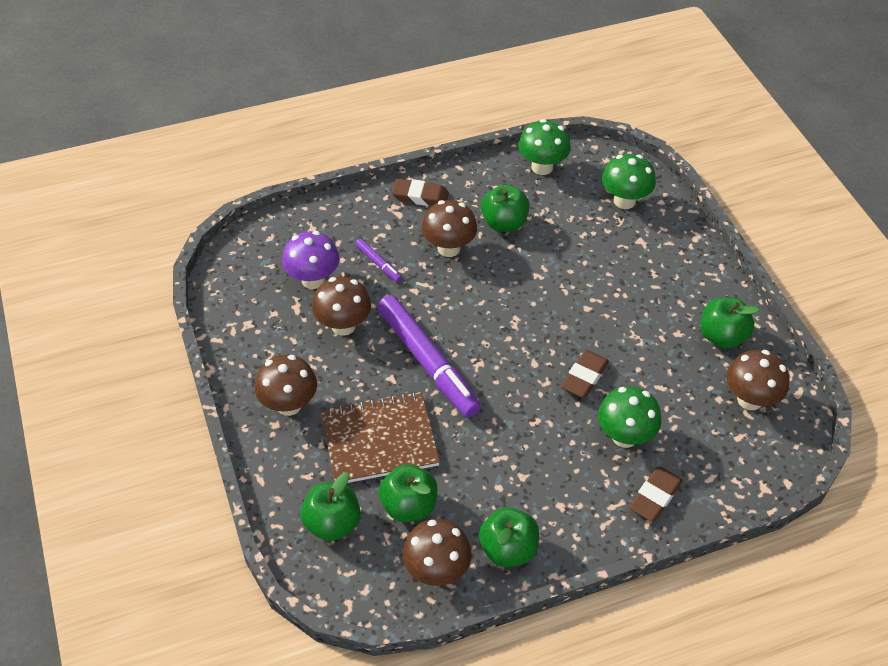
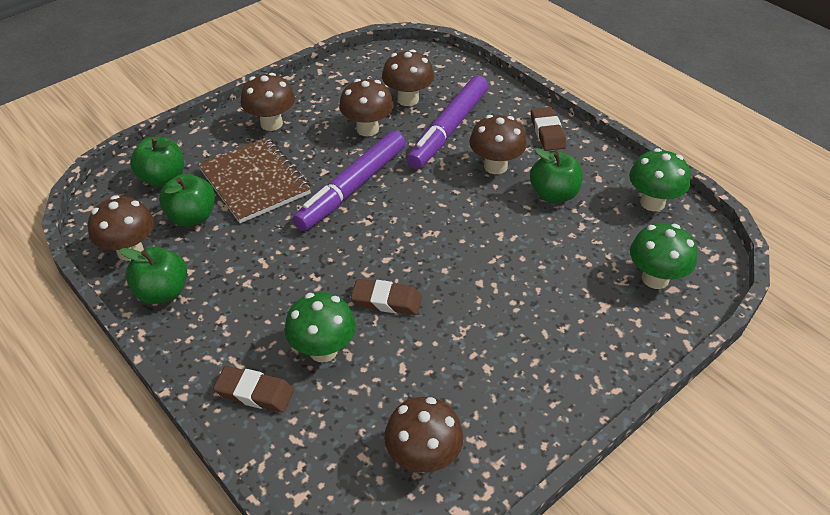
camera: 70 degrees right, 5 degrees down
purple mushroom [282,231,340,289] -> brown mushroom [382,49,434,106]
purple marker [355,239,402,283] -> purple marker [407,76,488,169], size x2.29
green apple [700,297,759,348] -> none

